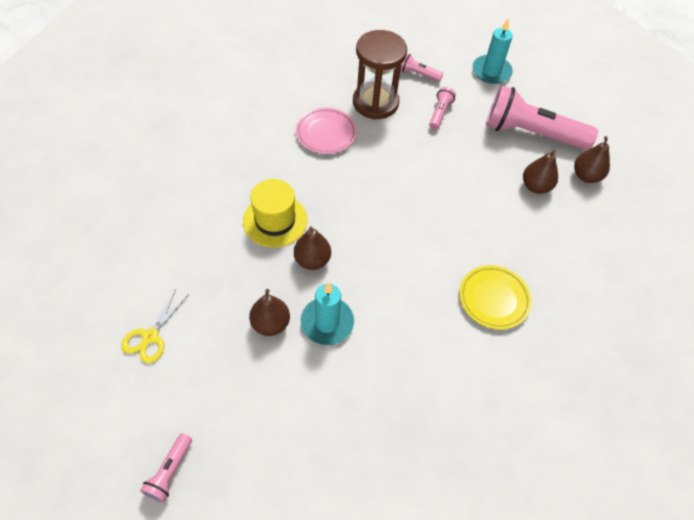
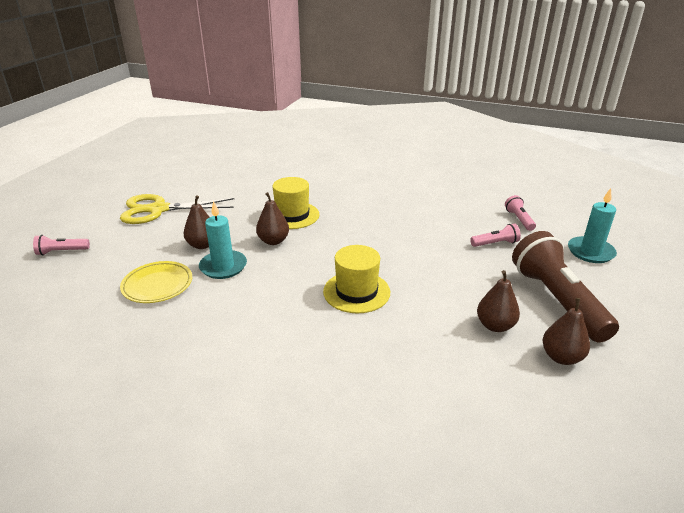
camera: 60 degrees right, 25 degrees down
yellow scissors [121,289,189,363] -> yellow scissors [120,194,234,224], size x1.79
pink plate [296,108,357,154] -> none
brown hourglass [353,30,407,119] -> none
yellow plate [459,265,532,330] -> yellow plate moved to [120,261,192,303]
pink flashlight [486,85,598,150] -> brown flashlight [512,231,619,343]
none -> yellow hat [323,245,390,313]

